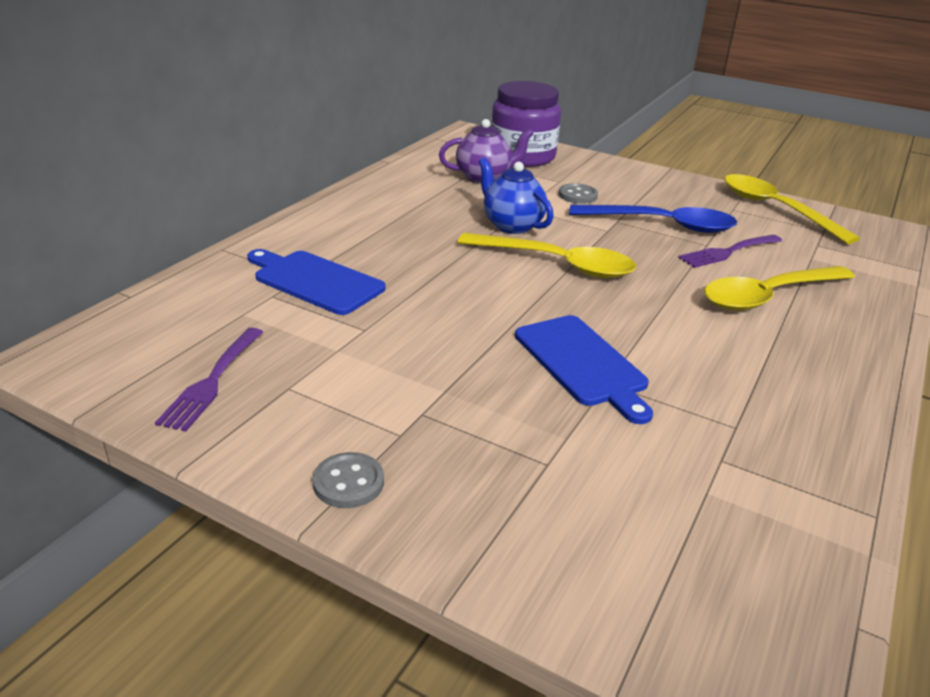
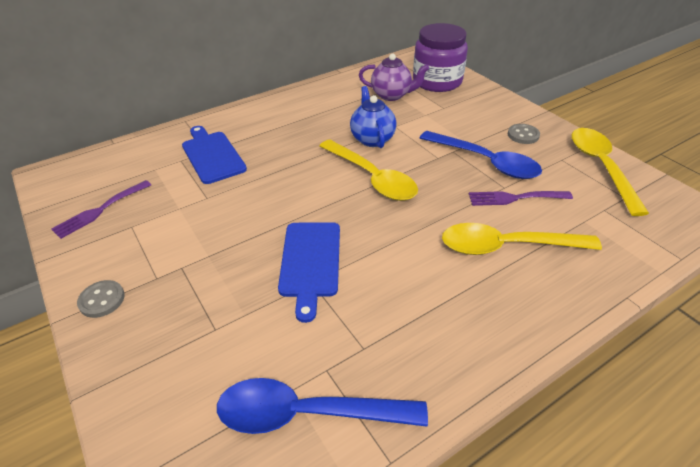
camera: 30 degrees right, 10 degrees up
grey button [559,183,598,204] -> grey button moved to [508,124,540,144]
none -> blue spoon [217,378,428,434]

